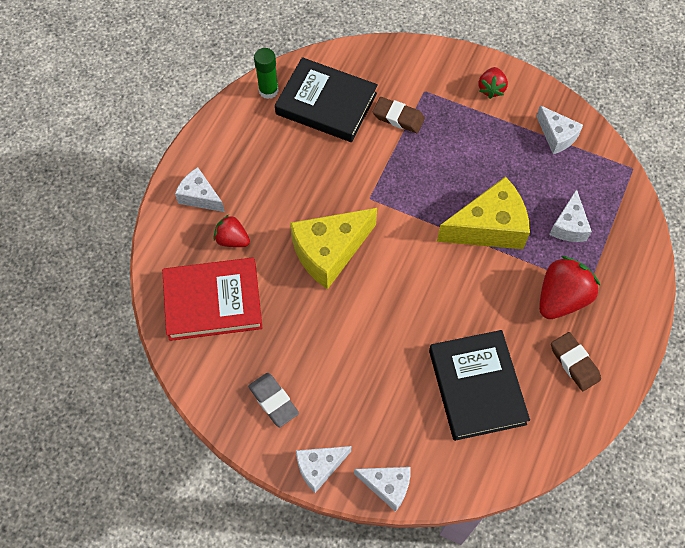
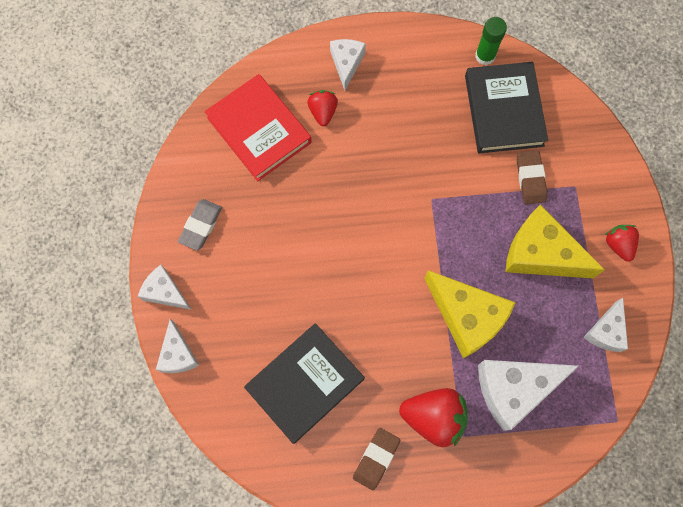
camera: 60 degrees right, 10 degrees up
yellow cheese [290,208,377,290] -> yellow cheese moved to [506,204,605,278]
red strawberry [478,67,508,99] -> red strawberry turned 90 degrees clockwise [605,225,639,262]
white cheese [549,189,592,242] -> white cheese [478,360,579,431], size x1.75

